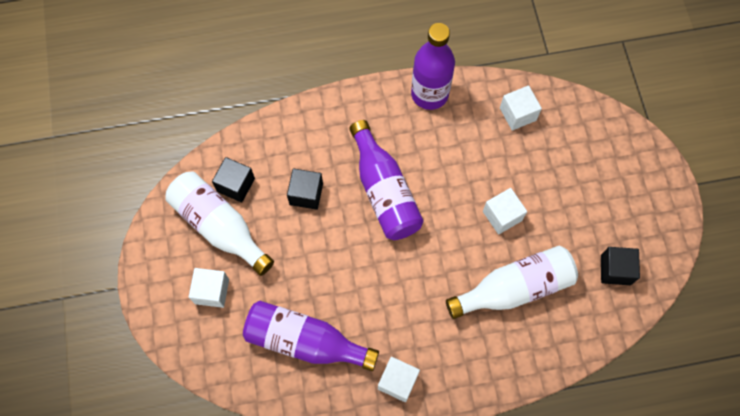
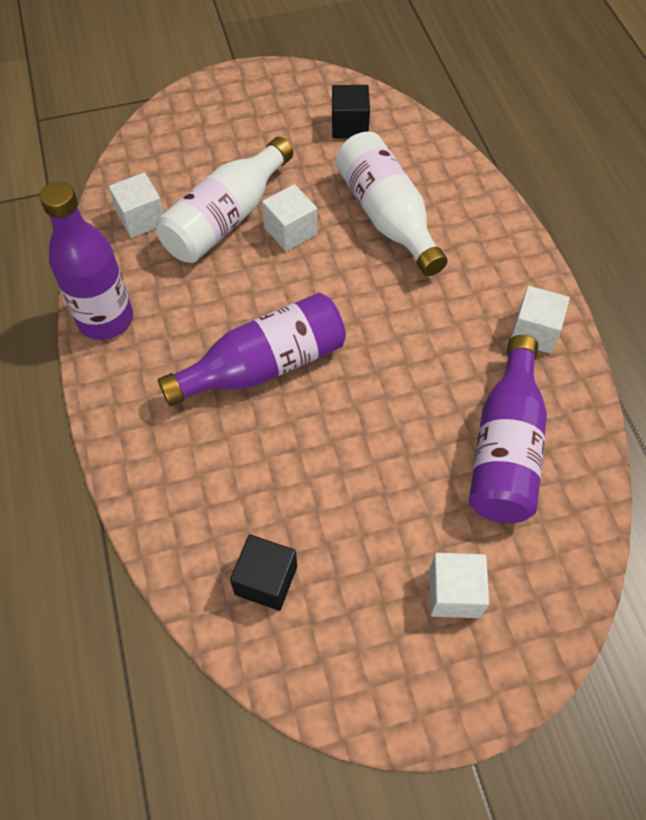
camera: 95 degrees left, 10 degrees down
white bottle [165,172,274,276] -> white bottle moved to [156,137,293,263]
black cube [287,168,323,210] -> none

